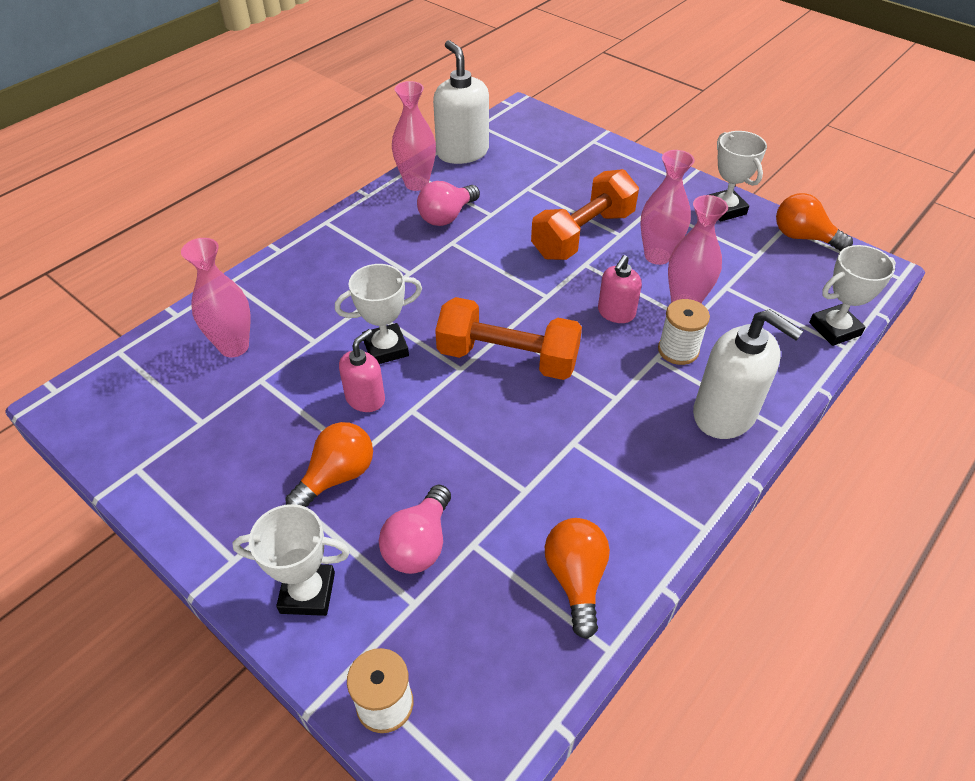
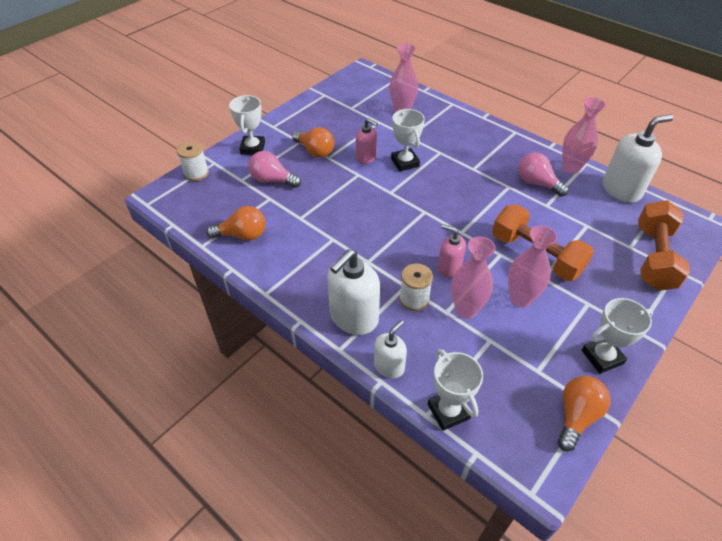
camera: 90 degrees right, 0 degrees up
orange dumbbell [435,297,582,380] -> orange dumbbell moved to [638,200,690,290]
none -> white soap dispenser [374,320,407,379]

